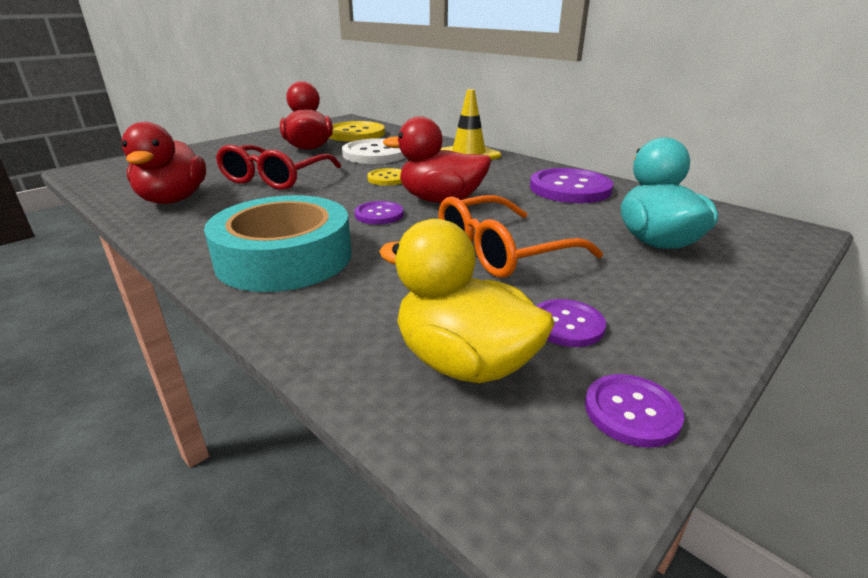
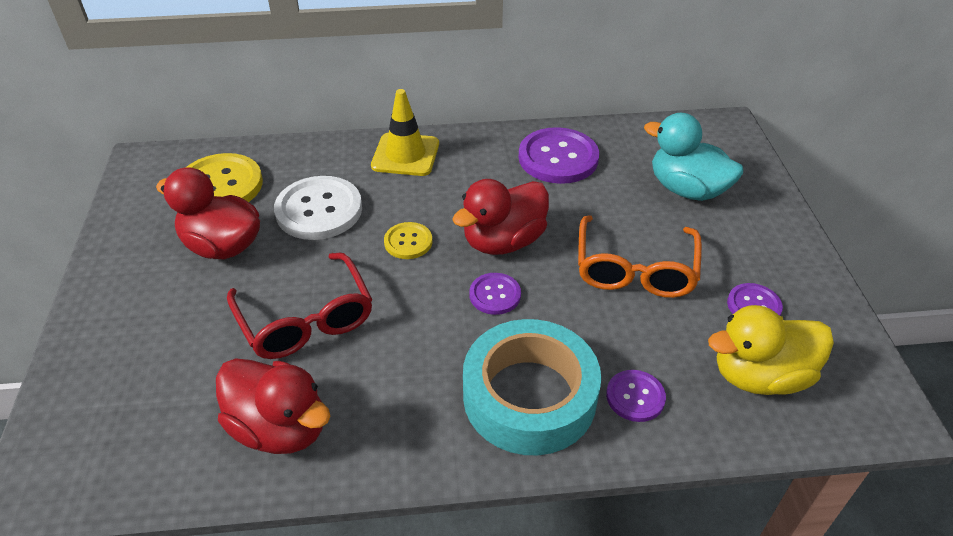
camera: 50 degrees left, 15 degrees up
purple button [585,374,684,448] -> purple button moved to [606,370,666,422]

